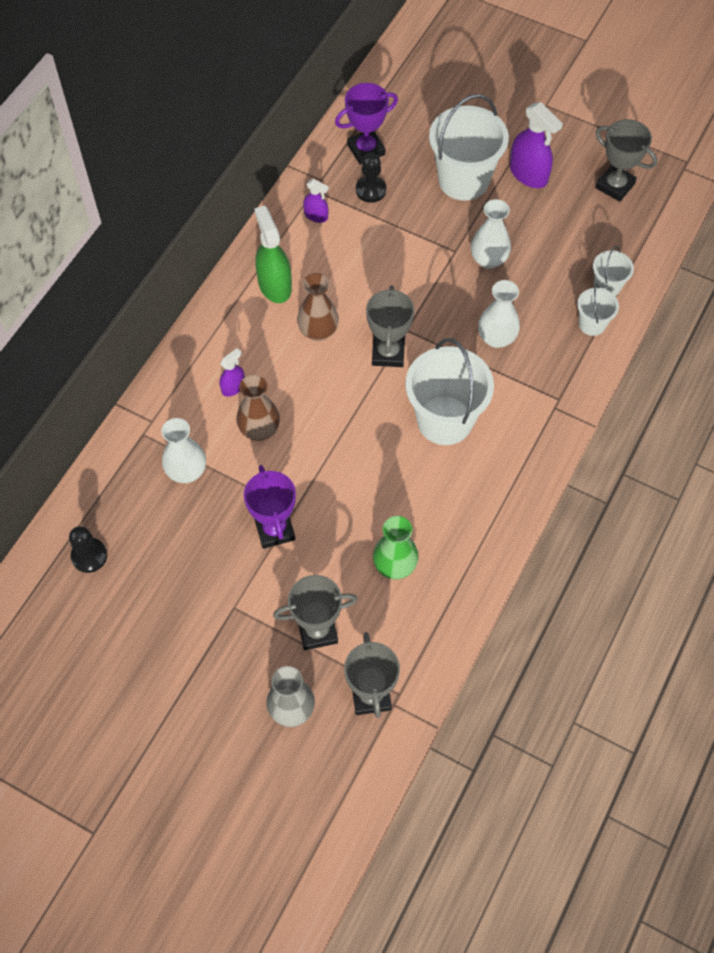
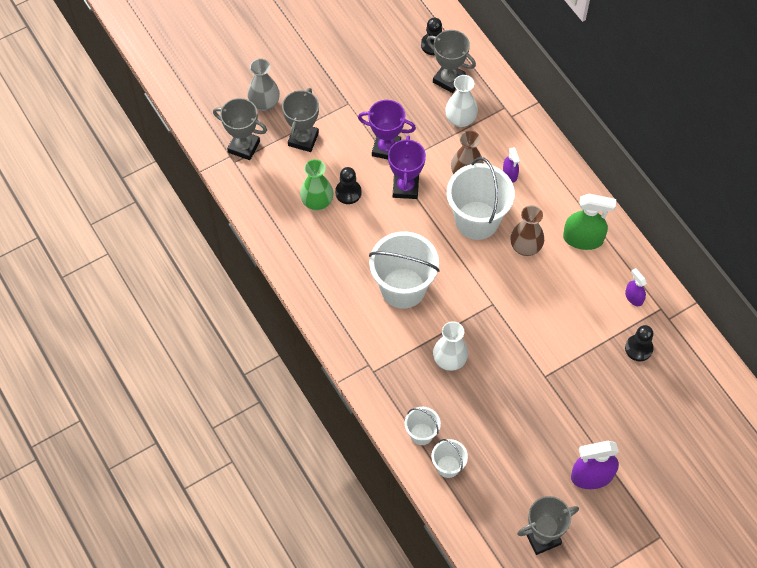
camera: 120 degrees right, 0 degrees up
purple spray bottle [303,179,329,223] -> purple spray bottle turned 90 degrees clockwise [625,268,647,306]
purple trophy [335,83,398,165] -> purple trophy moved to [388,135,426,199]
grey trophy [366,285,414,367] -> grey trophy moved to [427,30,476,93]
white bucket [429,94,509,201] -> white bucket moved to [447,157,515,240]
white vase [471,199,511,269] -> none
none -> black pawn [335,167,362,204]

